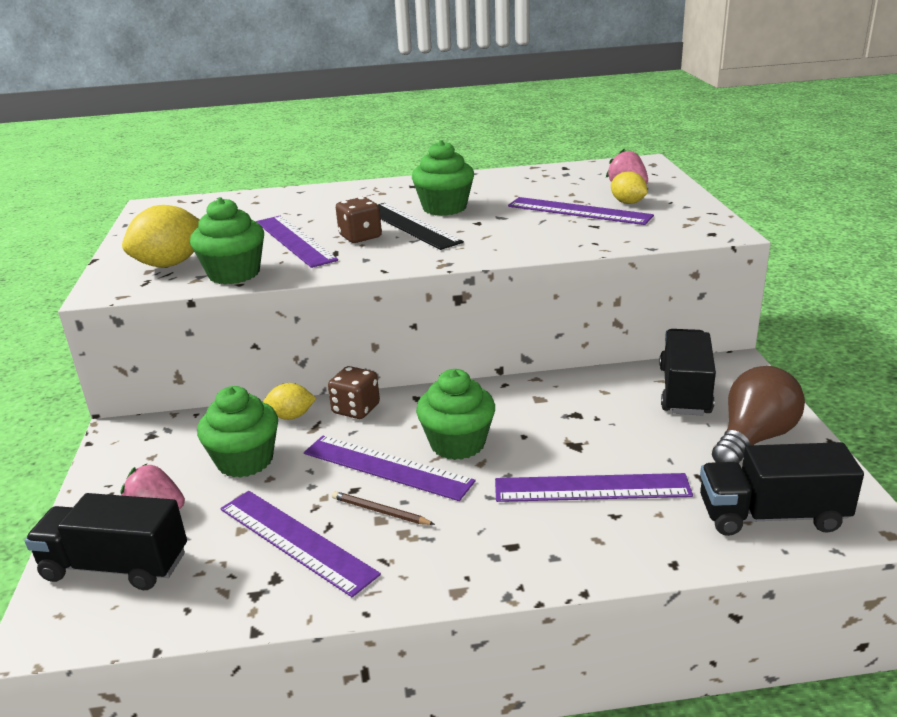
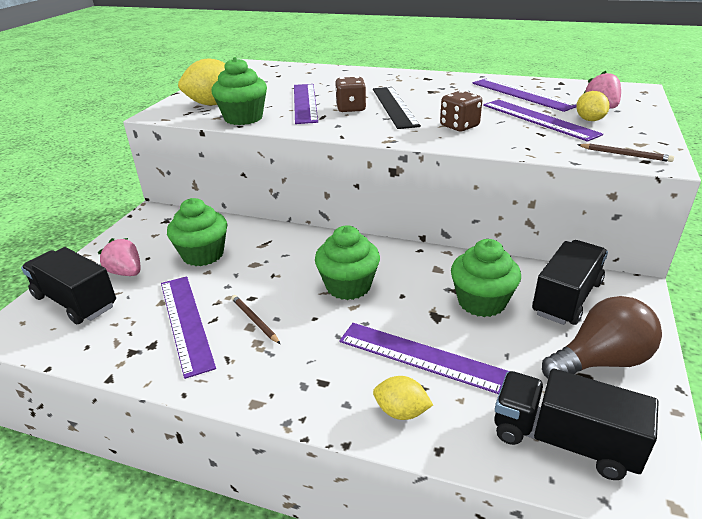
camera: 25 degrees right, 5 degrees up
yellow lemon [263,383,316,420] -> yellow lemon moved to [373,376,433,420]
purple ruler [304,436,476,501] -> purple ruler moved to [472,78,576,112]
brown dice [328,366,380,419] -> brown dice moved to [440,91,482,131]
green cupcake [412,140,474,216] -> green cupcake moved to [451,239,521,317]
none -> brown pencil [578,144,674,162]

